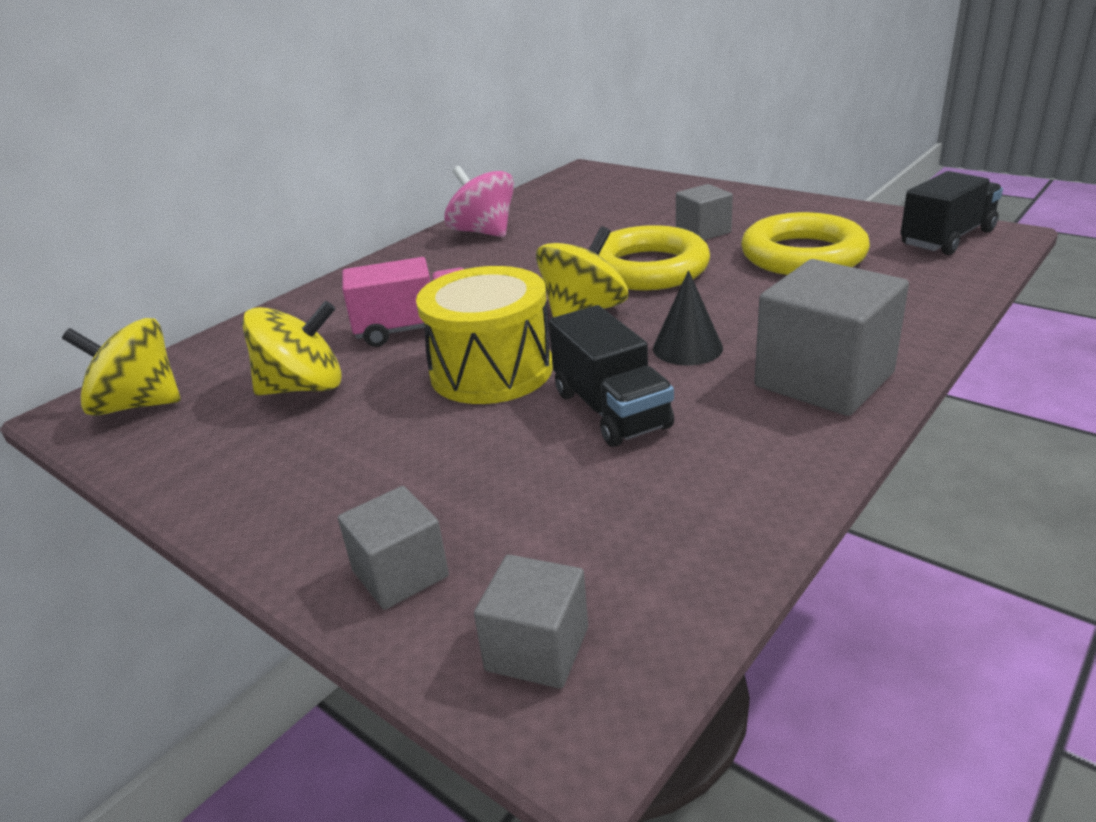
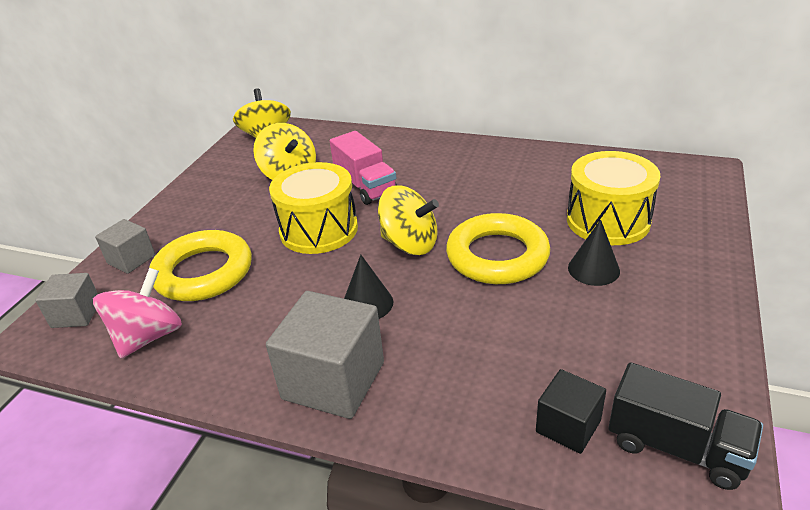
camera: 70 degrees right, 5 degrees up
pink spinning top [444,166,514,237] -> pink spinning top moved to [93,268,182,358]
black truck [549,305,674,447] -> none
grey cube [676,184,733,240] -> black cone [568,219,620,286]
yellow ring [741,212,870,275] -> yellow ring moved to [149,230,252,301]
none -> black cube [536,369,606,454]
none -> yellow drum [567,151,660,245]

